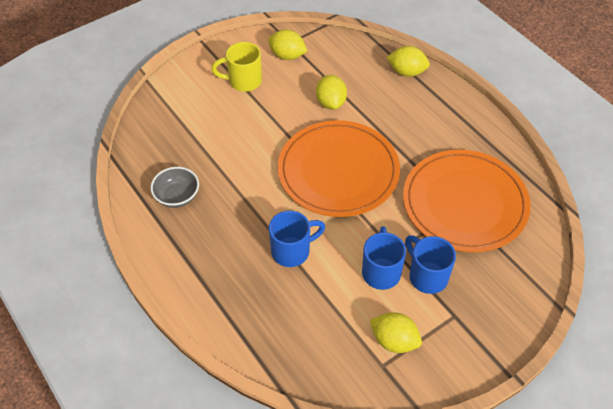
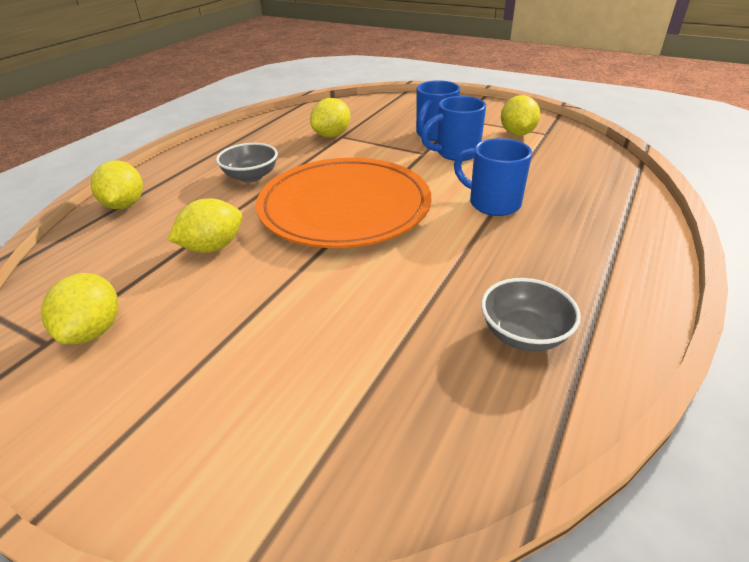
camera: 115 degrees left, 15 degrees down
yellow mug [212,42,262,92] -> none
orange plate [403,150,531,252] -> yellow lemon [310,98,350,137]
none -> grey bowl [216,143,278,183]

